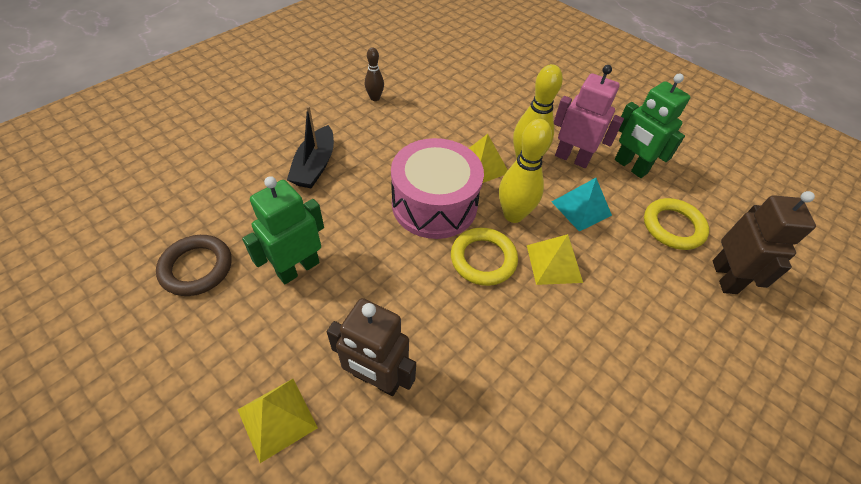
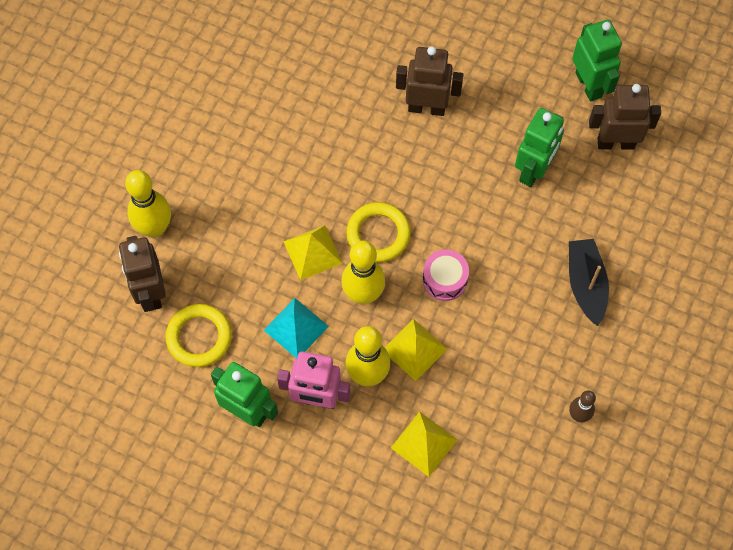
camera: 165 degrees right, 15 degrees up
brown ring [156,235,232,296] -> brown robot [589,84,661,150]
yellow pyramid [237,379,318,463] -> yellow pyramid moved to [391,411,457,477]
pink drum [391,138,484,239] -> pink drum [423,249,469,301], size x0.50
none -> yellow bowling pin [125,170,171,238]
none -> green robot [572,20,622,101]

